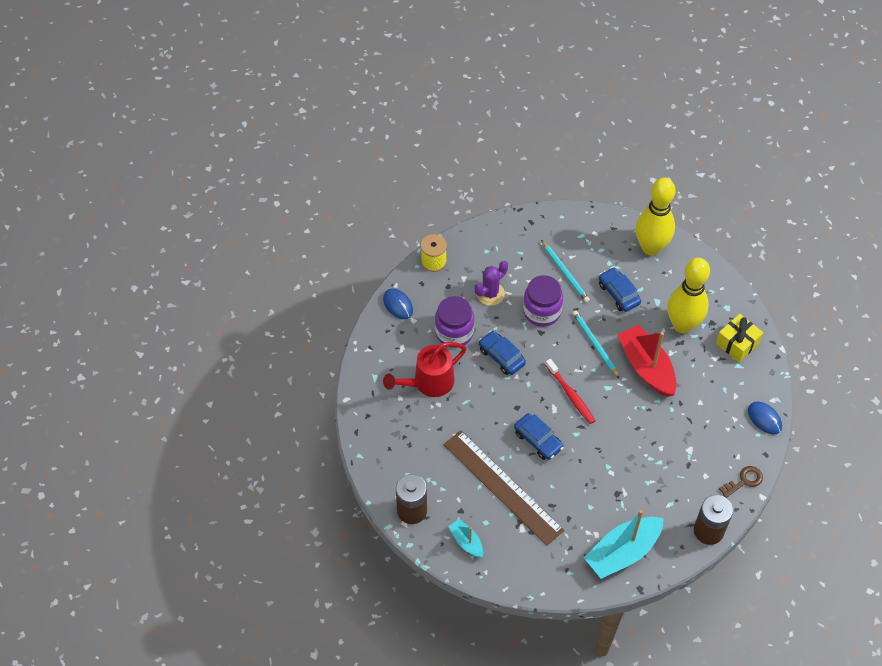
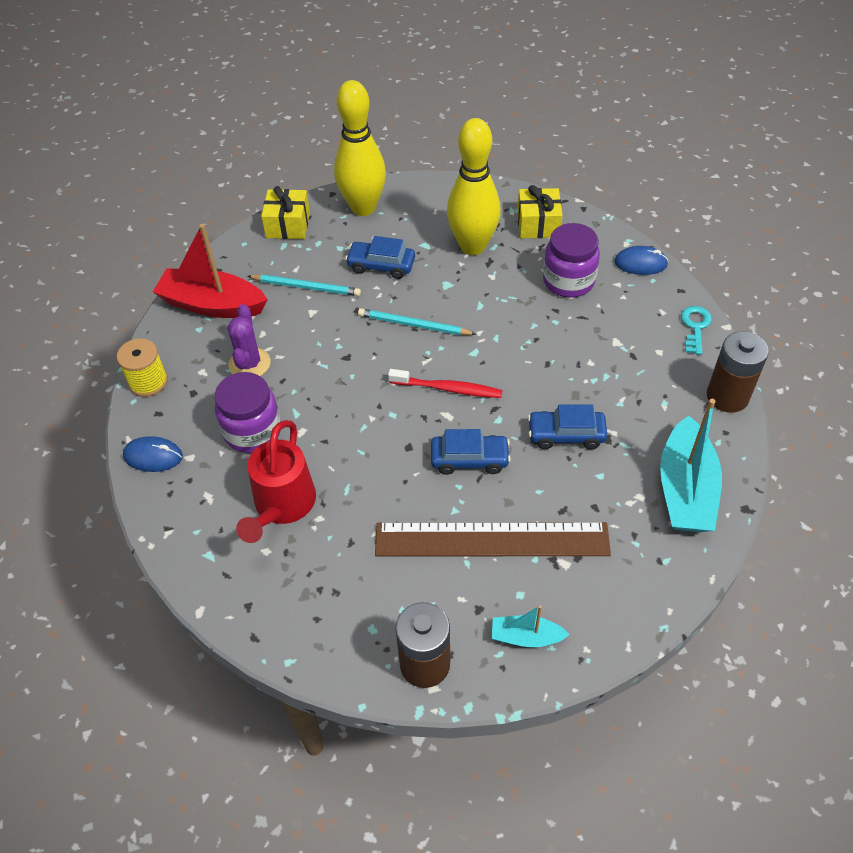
camera: 45 degrees left, 5 degrees down
blue car [479,331,526,375] -> blue car moved to [528,404,607,449]
purple jar [523,275,563,327] -> purple jar moved to [543,223,600,298]
red boat [618,325,677,397] -> red boat moved to [153,224,268,318]
brown key [719,466,763,498] -> turquoise key [681,306,712,355]
none -> yellow gift [261,186,310,239]

